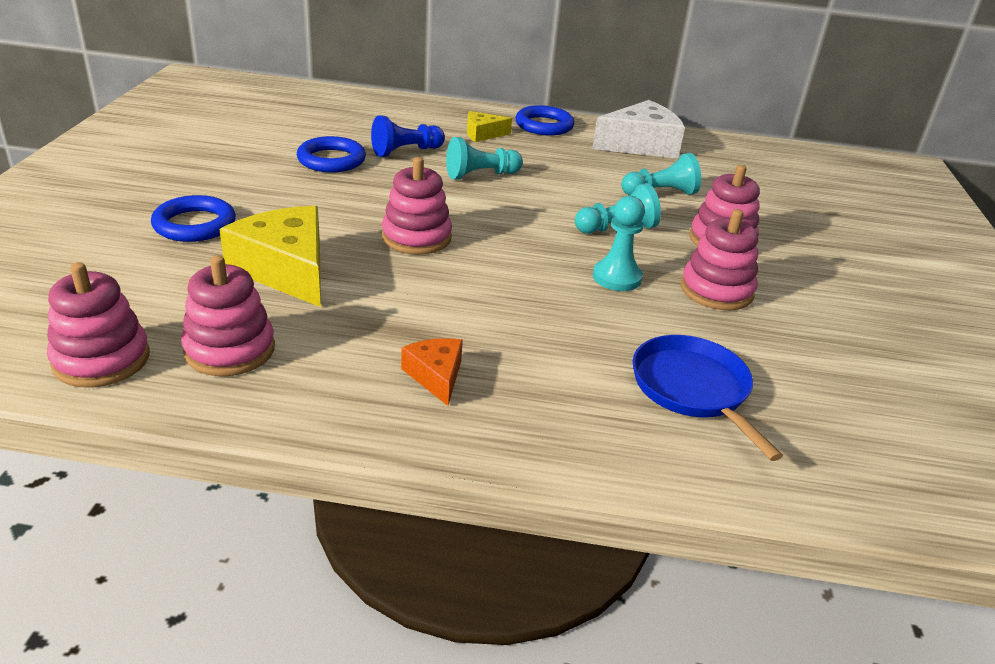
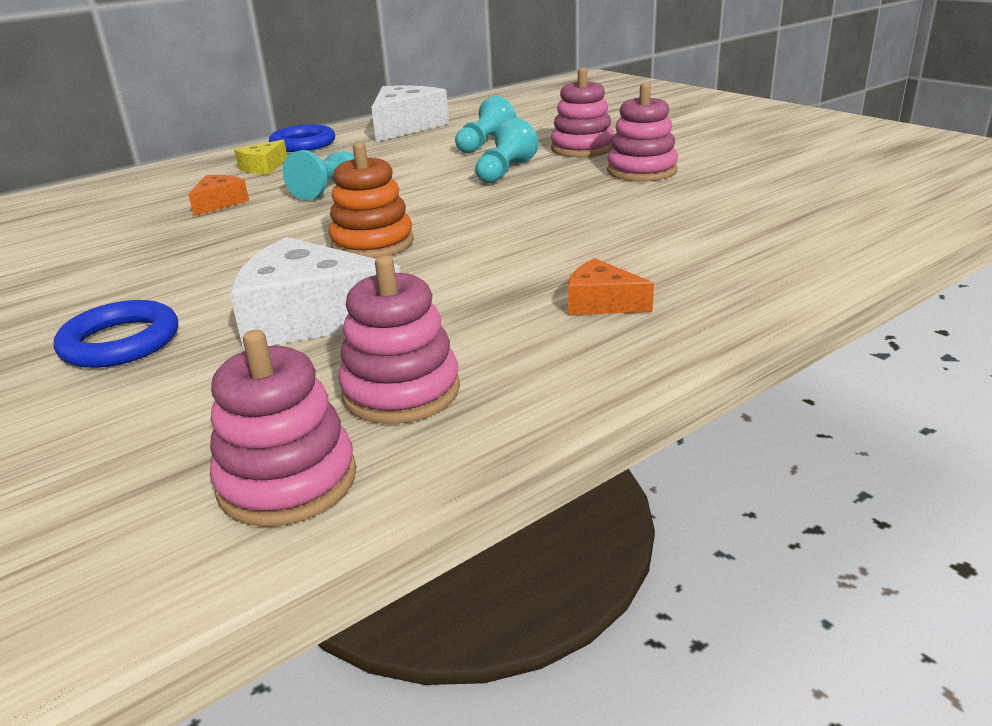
camera: 40 degrees left, 5 degrees down
yellow cheese [219,206,321,307] -> white cheese [230,237,401,351]
blue ring [297,136,366,172] -> none
blue pawn [371,116,445,157] -> orange cheese [188,175,249,216]
pink stacking toy [382,157,452,255] -> orange stacking toy [328,142,414,259]
turquoise pawn [593,196,645,291] -> none
blue pan [633,335,783,461] -> none

